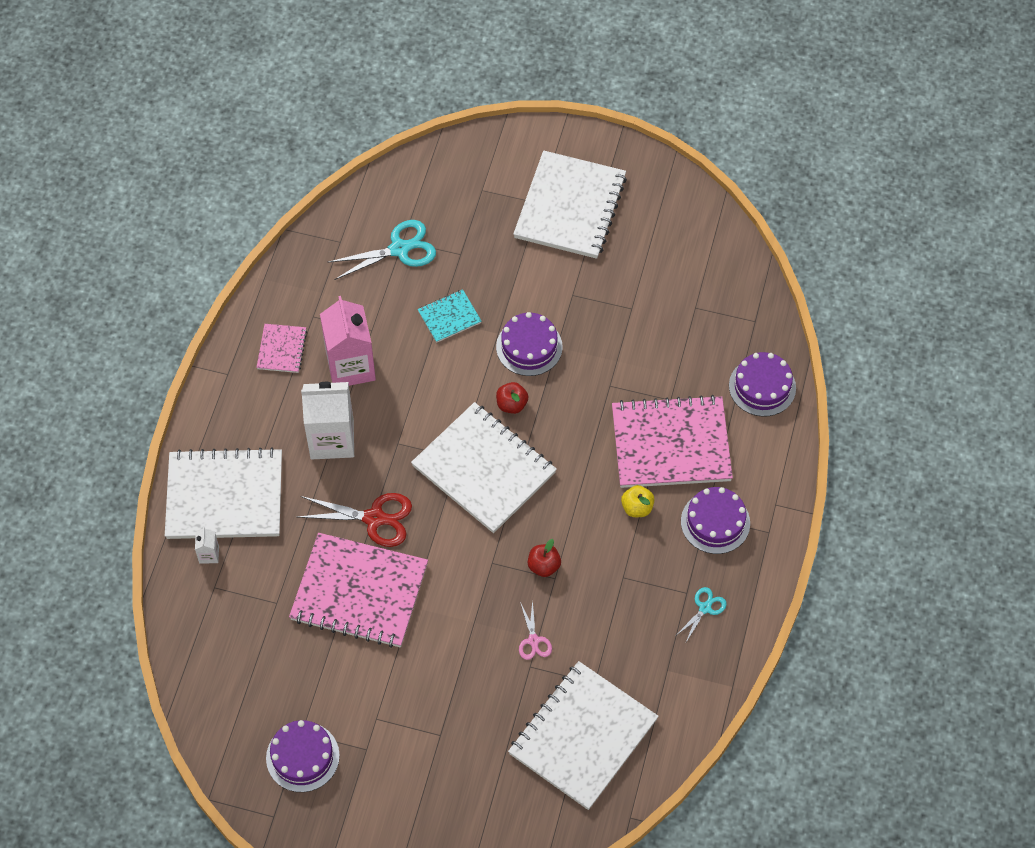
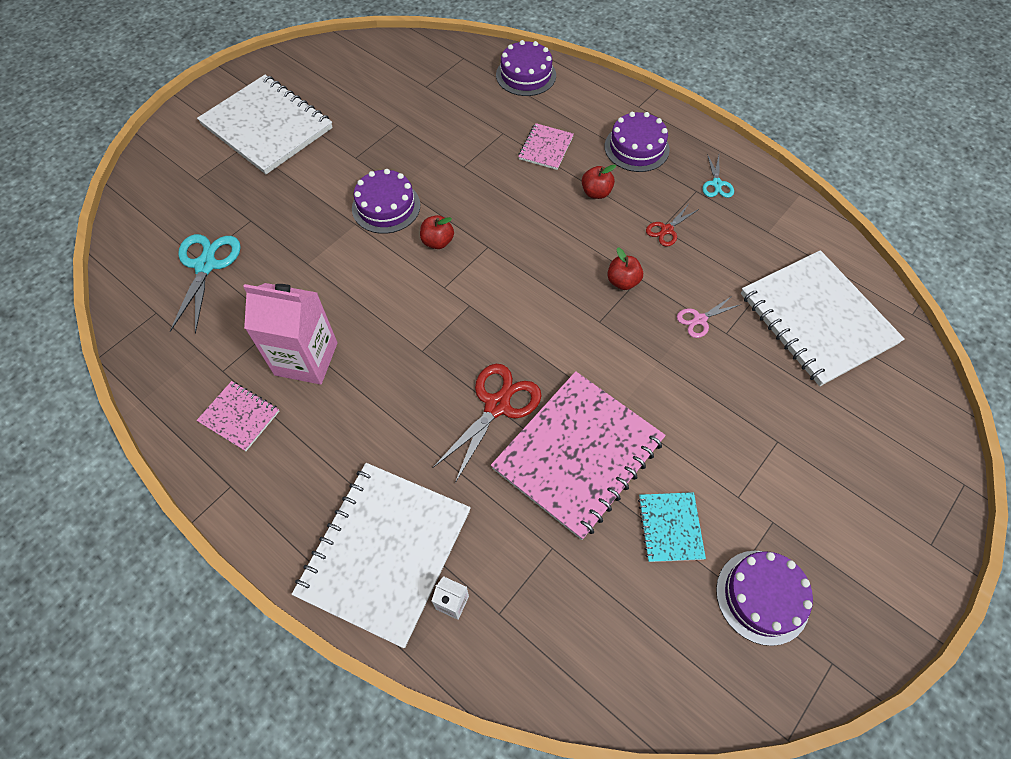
camera: 65 degrees left, 0 degrees up
white carton [301,382,354,459] -> none
white notebook [411,402,557,533] -> none
turquoise notebook [418,289,482,343] -> turquoise notebook moved to [638,492,706,562]
pink scissors [519,600,552,660] -> pink scissors turned 135 degrees clockwise [677,296,739,338]
pink notebook [612,395,733,488] -> pink notebook [518,123,574,170], size x0.47
yellow apple [621,485,655,517] -> red apple [582,165,616,199]
turquoise scissors [677,587,727,644] -> turquoise scissors turned 150 degrees counterclockwise [702,154,734,198]
none -> red scissors [646,204,699,246]

